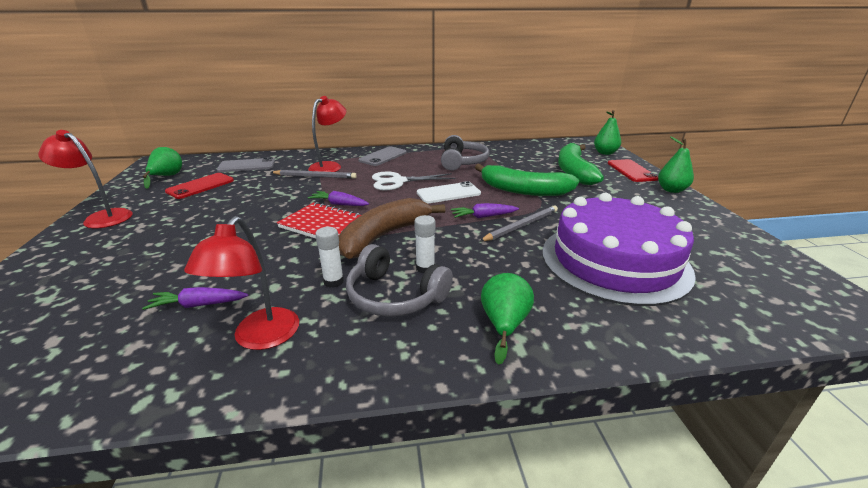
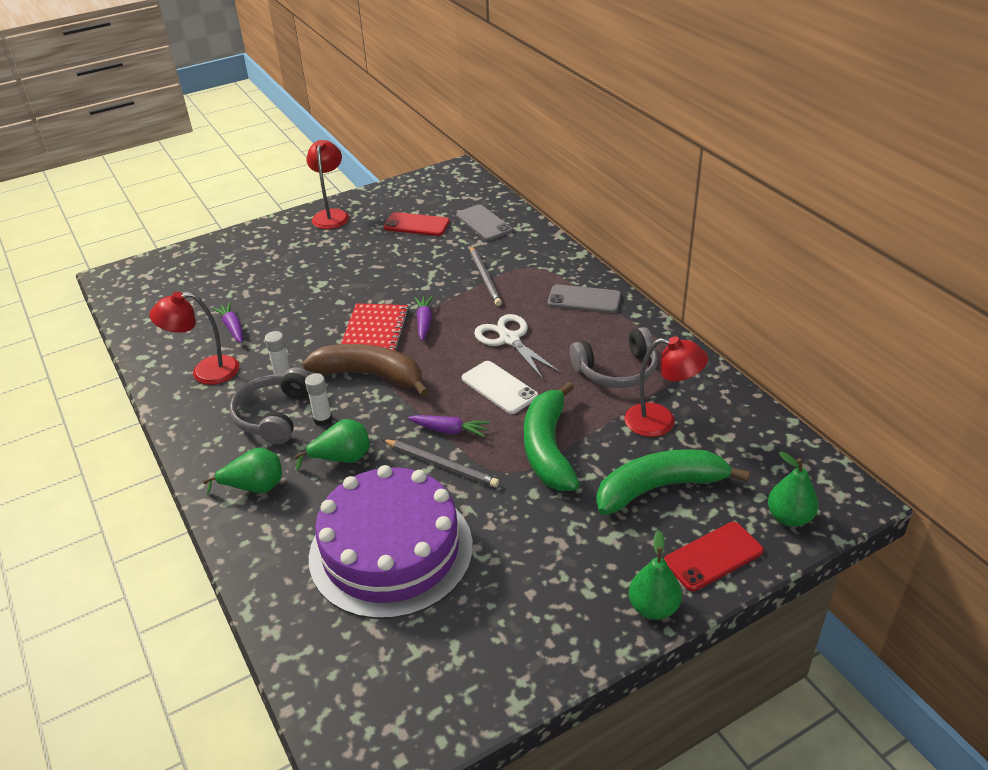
camera: 70 degrees right, 10 degrees up
green pear [143,147,182,189] -> green pear moved to [294,419,370,470]
red lamp [308,96,346,172] -> red lamp moved to [625,336,708,437]
purple carrot [451,203,519,218] -> purple carrot turned 135 degrees clockwise [408,415,490,437]

